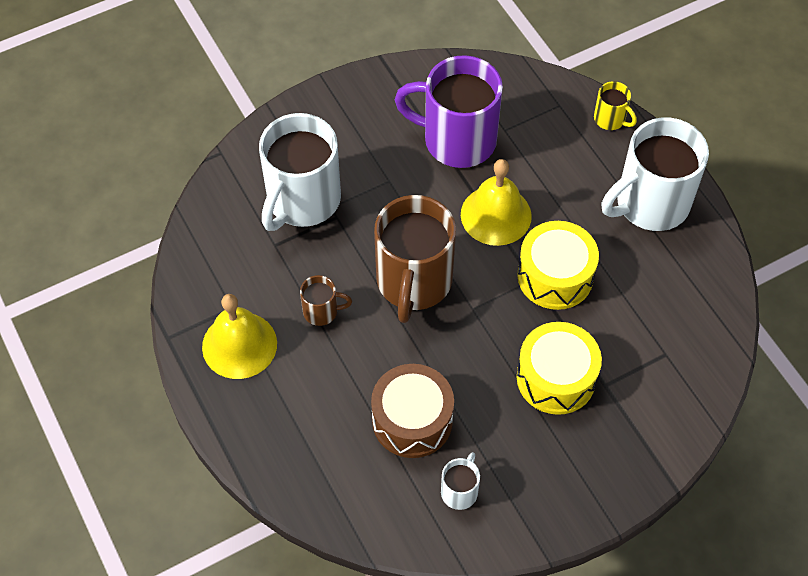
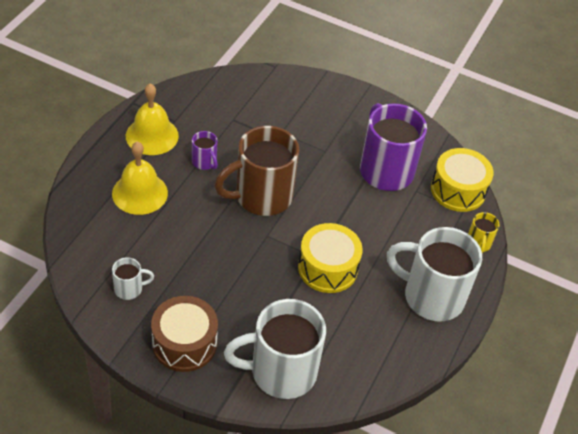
camera: 50 degrees right, 10 degrees down
white mug [259,113,341,231] -> white mug moved to [224,299,326,399]
brown mug [300,275,352,326] -> purple mug [192,131,218,170]
brown drum [371,364,454,458] -> brown drum moved to [151,296,218,372]
yellow bell [461,159,532,246] -> yellow bell moved to [112,142,168,215]
yellow drum [517,322,602,415] -> yellow drum moved to [431,148,494,212]

